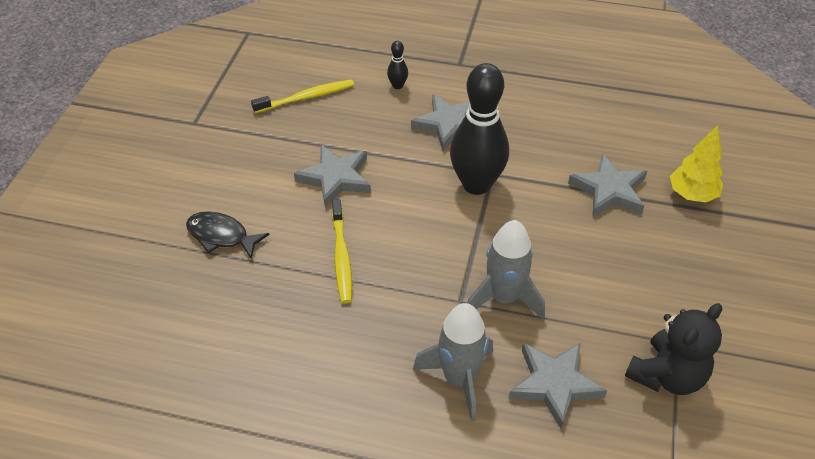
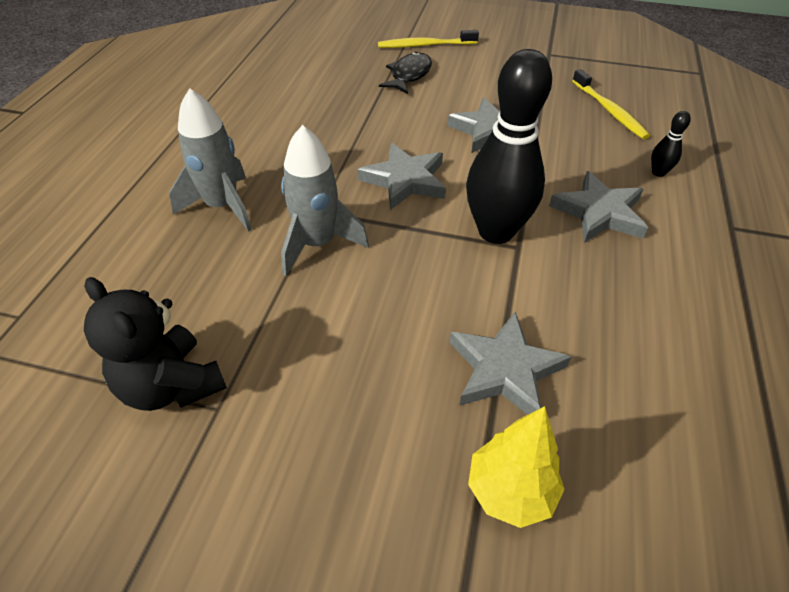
camera: 90 degrees right, 0 degrees up
yellow toothbrush [332,199,352,304] -> yellow toothbrush moved to [378,30,479,48]
grey star [509,343,607,429] -> grey star moved to [357,143,446,210]

